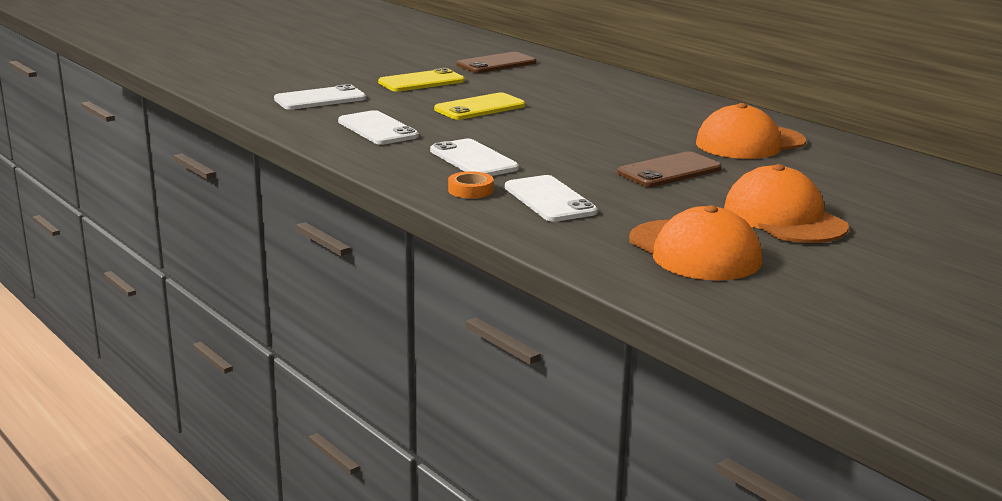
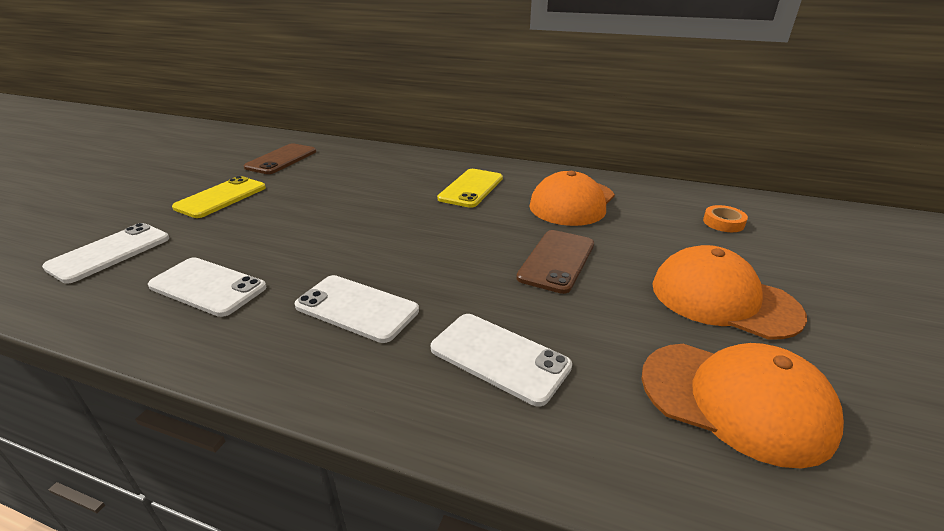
camera: 30 degrees left, 10 degrees up
yellow phone [434,93,525,120] -> yellow phone moved to [437,169,503,208]
orange tape [448,171,494,199] -> orange tape moved to [703,205,748,232]

